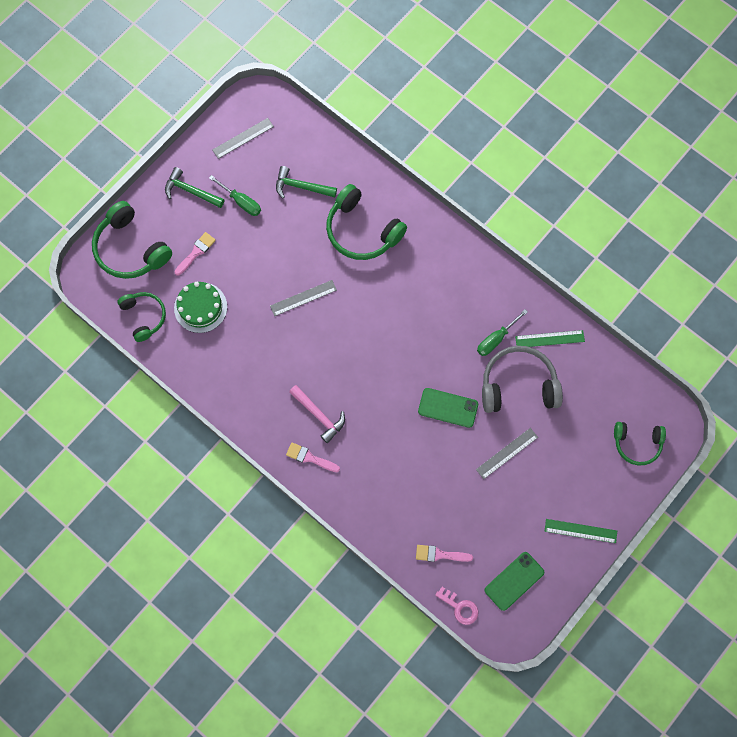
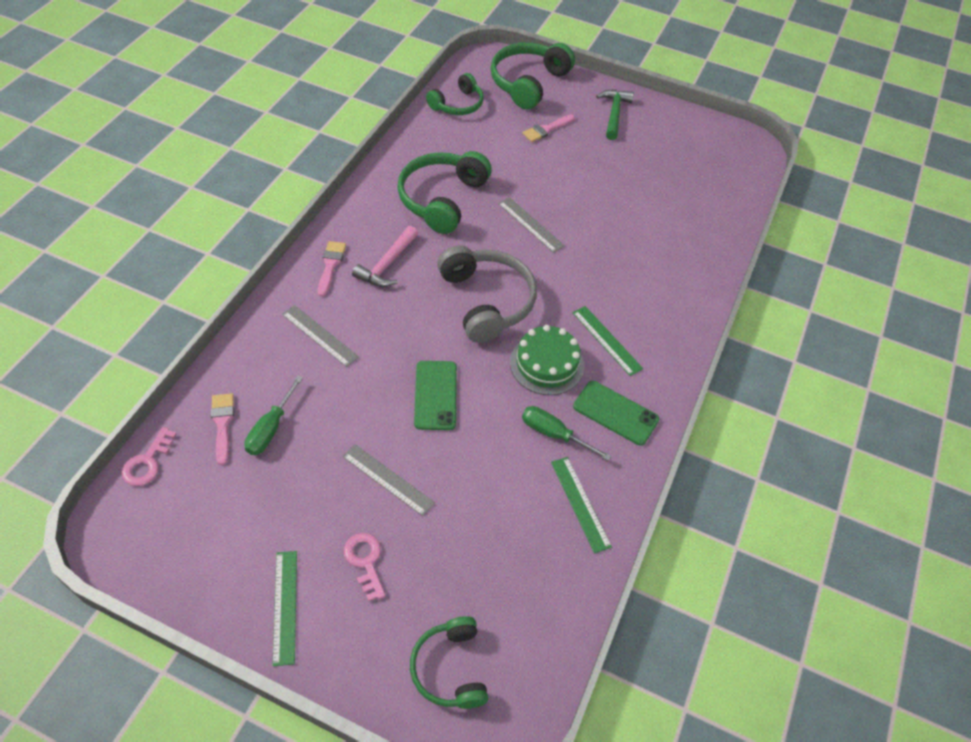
camera: 70 degrees right, 20 degrees down
pink brush [174,232,216,276] -> pink brush turned 120 degrees clockwise [523,114,575,142]
green cake [174,282,227,333] -> green cake moved to [510,325,584,395]
green screwdriver [209,175,261,216] -> green screwdriver moved to [244,375,303,455]
grey ruler [212,118,274,159] -> grey ruler moved to [282,305,359,367]
green hammer [276,166,337,198] -> none
green headphones [326,184,407,260] -> green headphones moved to [397,151,492,234]
grey headphones [482,346,563,413] -> grey headphones moved to [437,245,537,343]
green phone [484,552,544,611] -> green phone moved to [573,381,659,445]
none -> pink key [344,533,386,602]
none -> green ruler [573,306,643,376]

